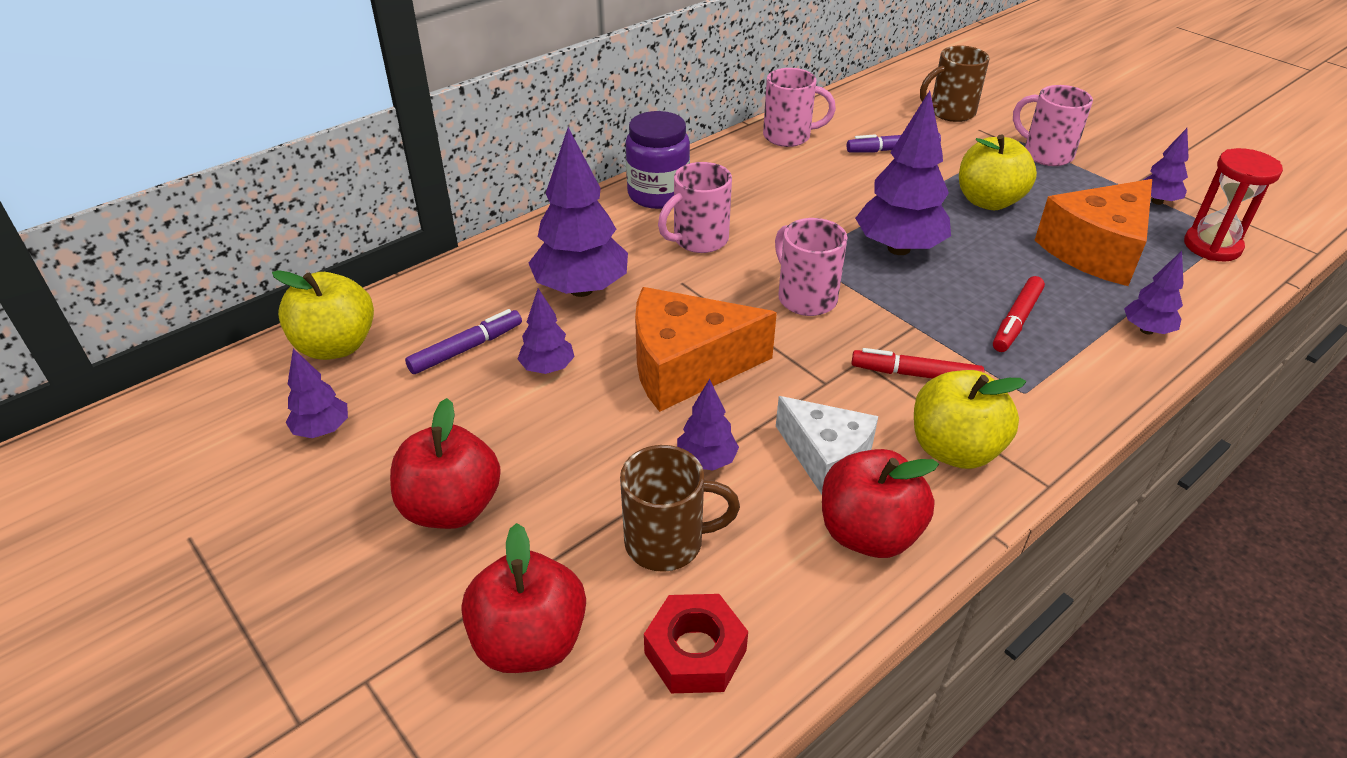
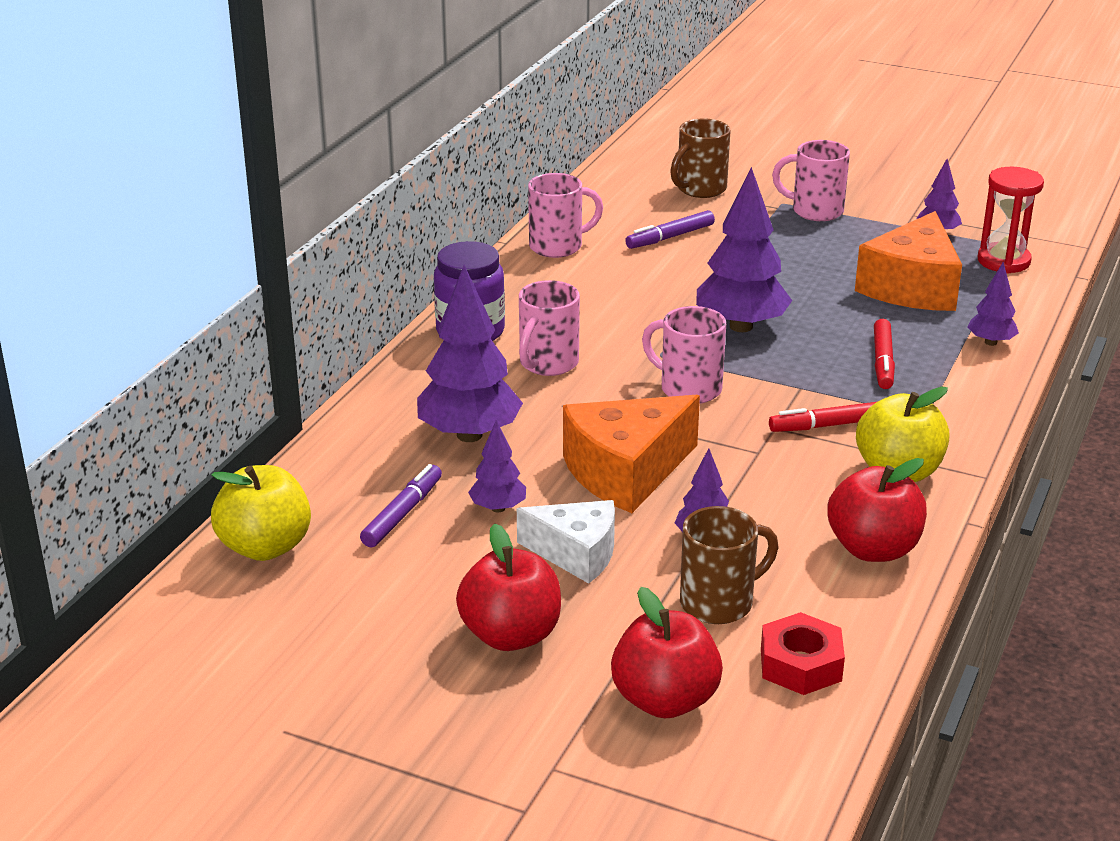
camera: 25 degrees left, 10 degrees down
purple tree [285,348,348,438] -> none
white cheese [776,396,878,495] -> white cheese moved to [517,500,615,584]
yellow apple [959,135,1037,210] -> none

